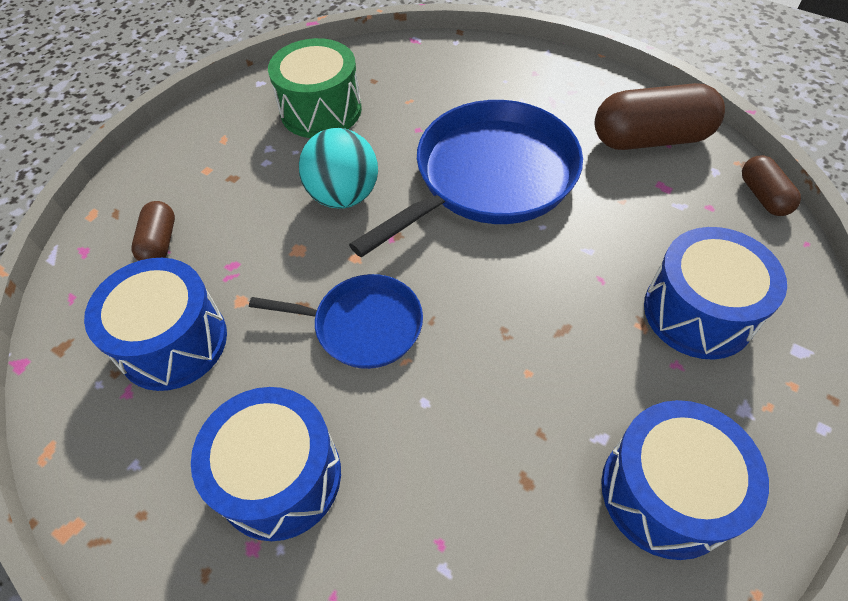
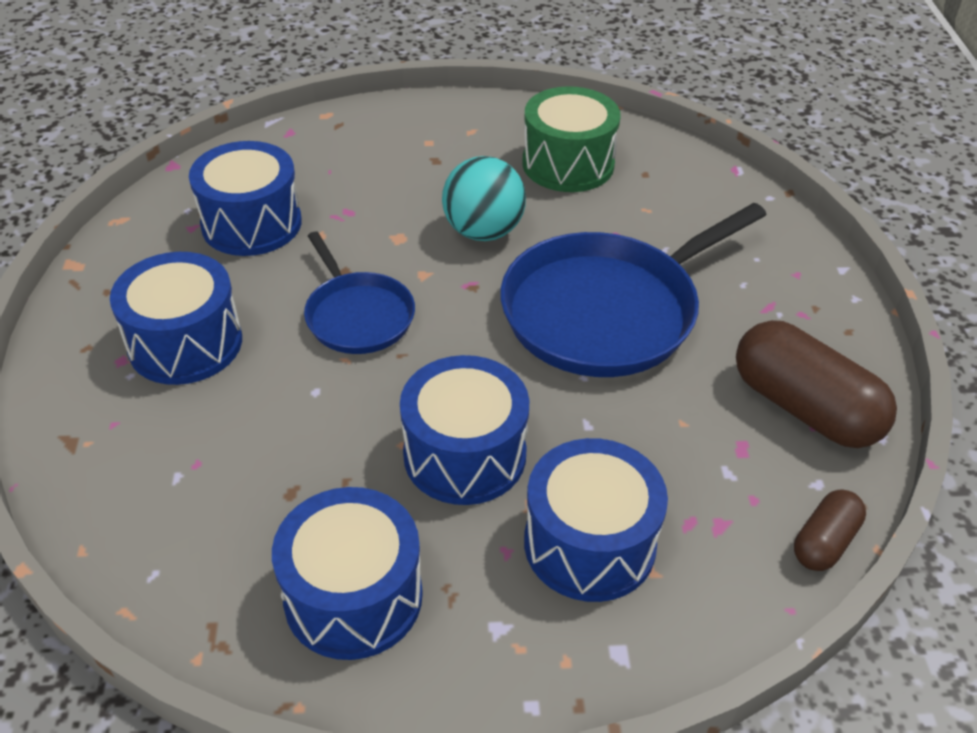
camera: 50 degrees right, 10 degrees down
brown capsule [131,201,175,261] -> none
blue pan [349,100,583,258] -> blue pan turned 135 degrees clockwise [500,203,767,377]
none -> blue drum [400,355,529,505]

